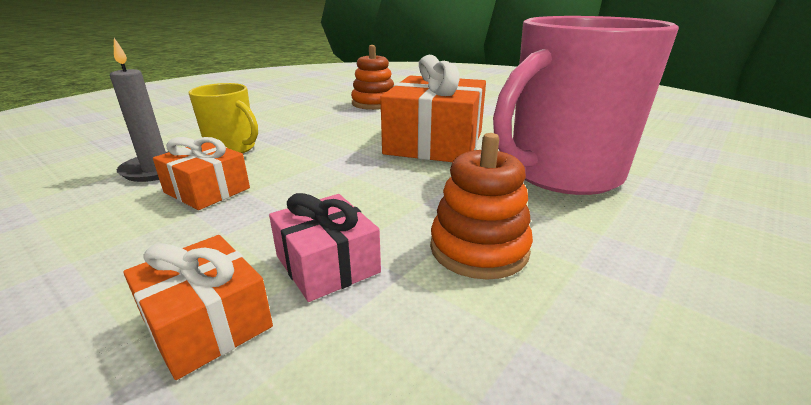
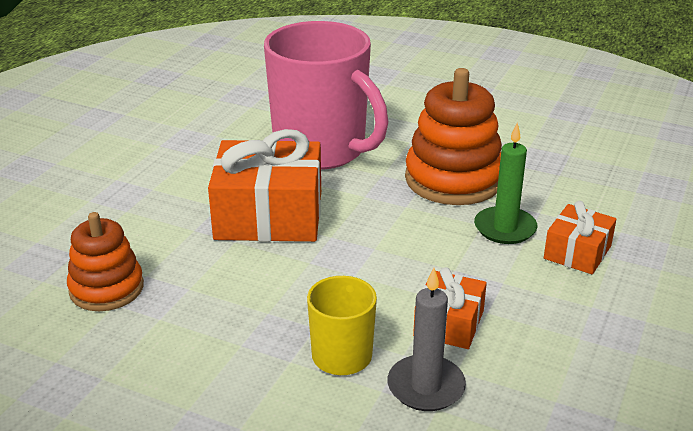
camera: 105 degrees left, 5 degrees up
pink gift [269,193,381,302] -> green candle [474,122,537,244]
orange stacking toy [430,133,533,280] -> orange stacking toy [405,68,502,205], size x1.58

